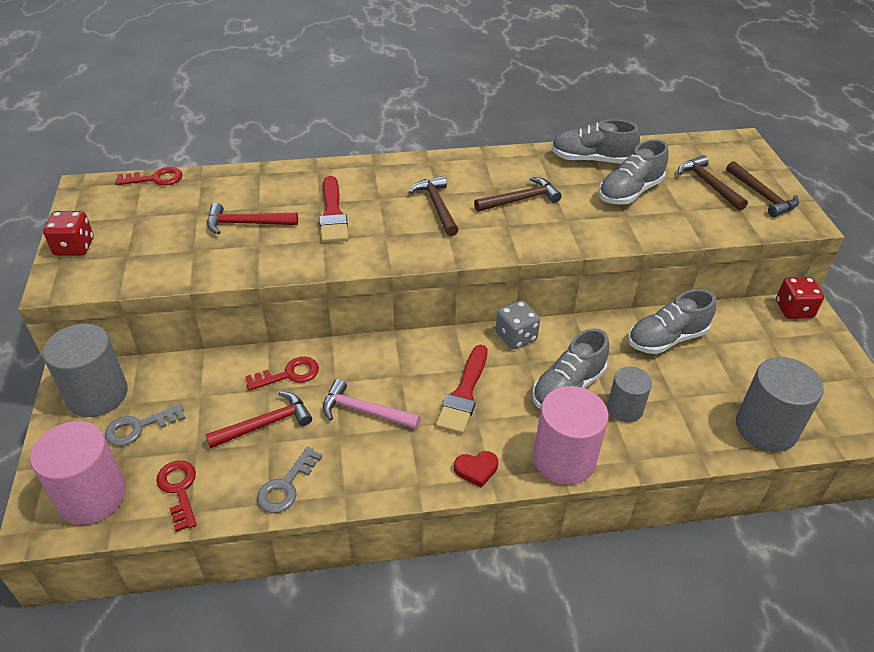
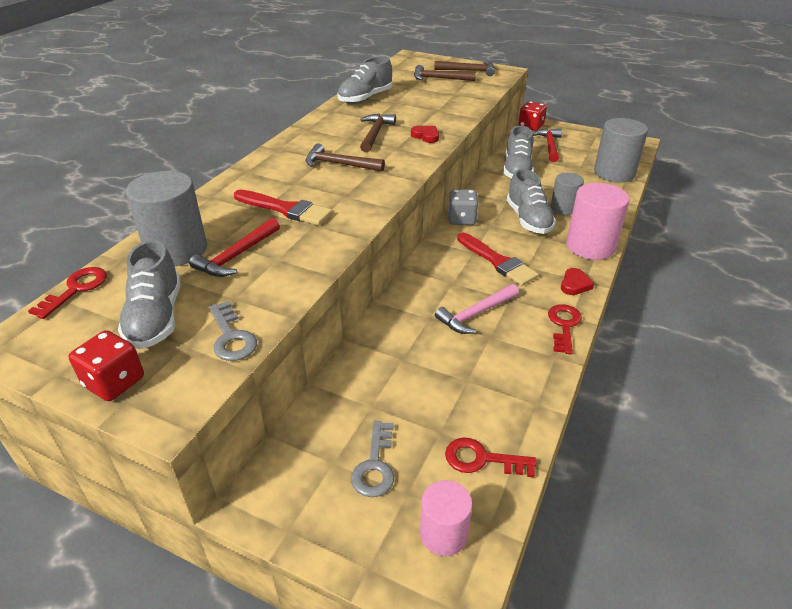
camera: 55 degrees left, 5 degrees down
pink cylinder [30,421,126,525] -> pink cylinder [420,480,472,556], size x0.61
grey cylinder [43,324,128,417] -> grey cylinder moved to [126,171,207,266]
red hammer [205,391,312,449] -> red hammer moved to [533,128,562,162]
red key [245,357,319,391] -> red key moved to [548,304,582,354]
grey key [257,447,323,513] -> grey key moved to [209,301,257,361]
grey shoe [599,139,669,204] -> grey shoe moved to [118,240,181,349]
none -> red heart [411,126,439,143]

